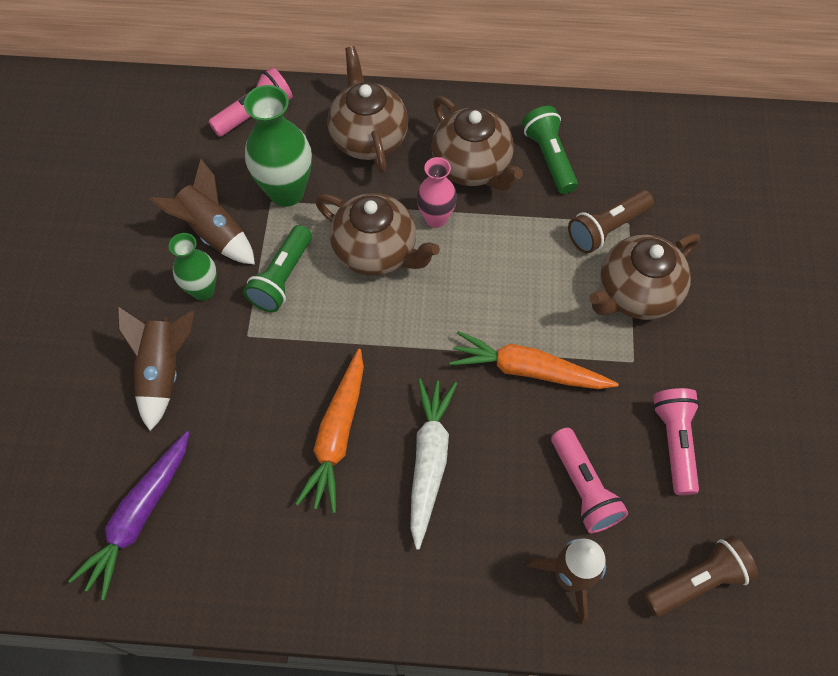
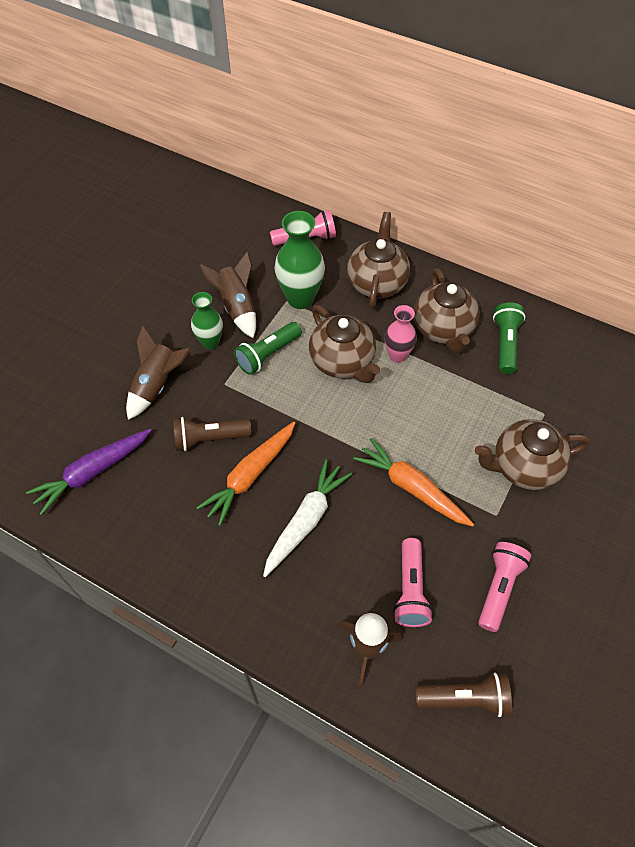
camera: 25 degrees right, 5 degrees down
brown flashlight [568,190,654,254] -> brown flashlight moved to [173,417,251,451]

